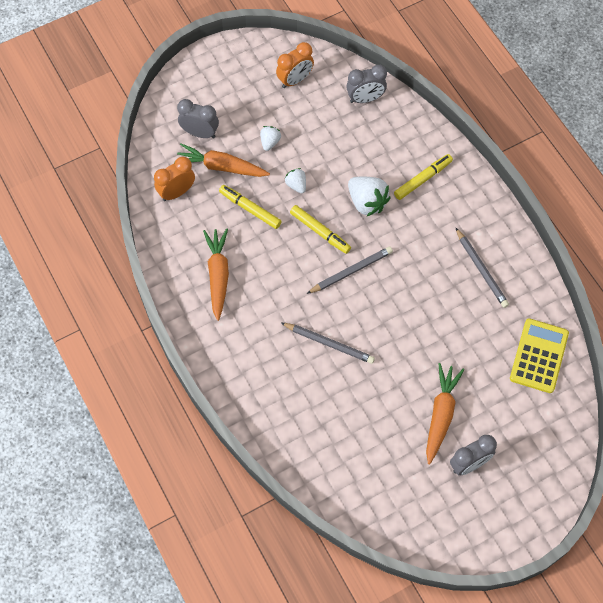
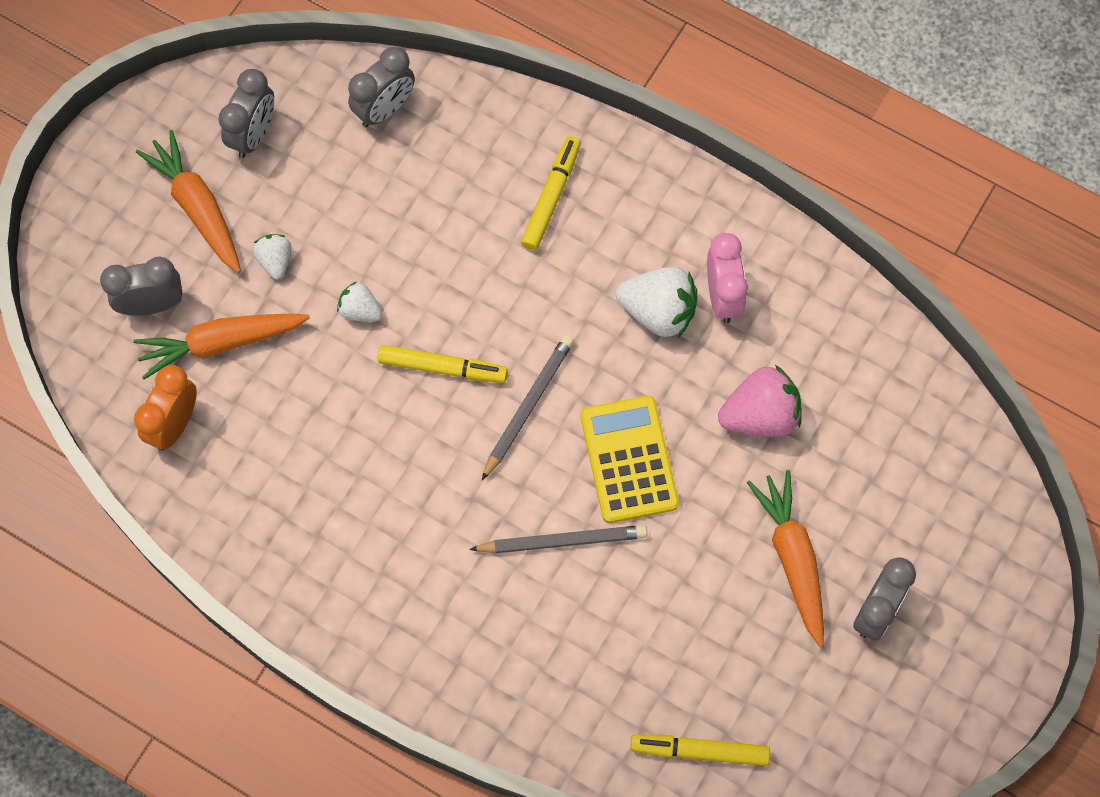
camera: 30 degrees left, 5 degrees up
orange carrot [203,229,229,321] -> orange carrot moved to [136,130,241,273]
yellow marker [219,185,282,229] -> yellow marker moved to [630,734,770,766]
orange clock [276,42,314,88] -> grey clock [218,69,274,158]
white strawberry [348,177,391,216] -> white strawberry moved to [616,267,697,338]
grey pencil [455,227,509,308] -> pink clock [707,233,748,323]
yellow calculator [510,318,569,393] -> yellow calculator moved to [581,396,679,523]
none -> pink strawberry [718,365,802,437]

